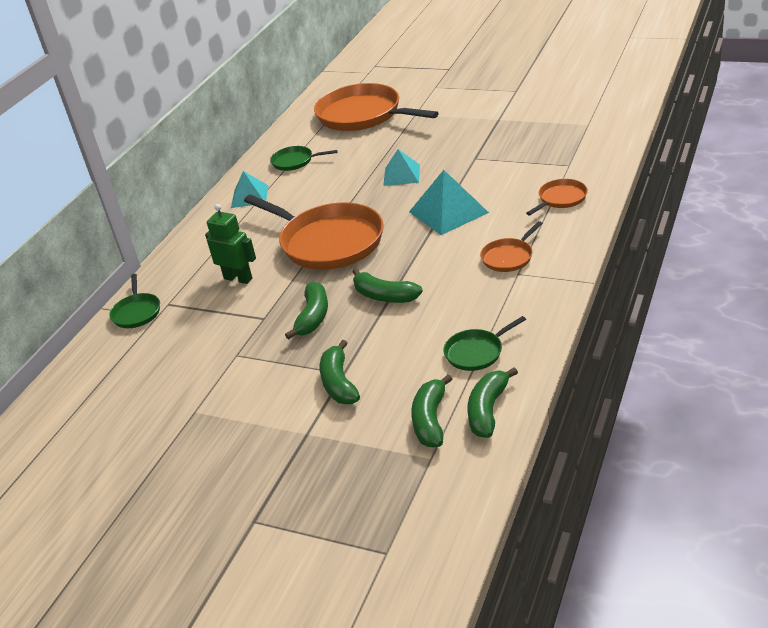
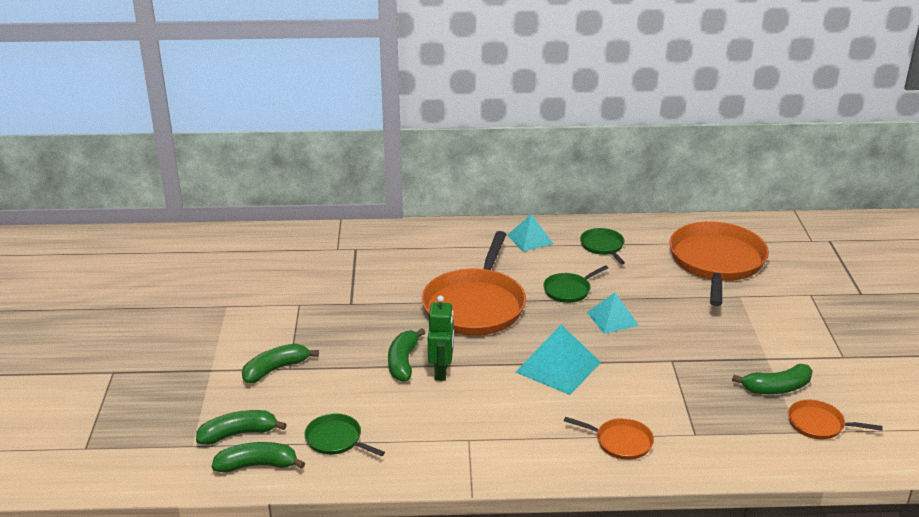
camera: 60 degrees right, 5 degrees down
green pan [109,274,160,328] -> green pan moved to [543,265,608,303]
green robot [205,204,256,284] -> green robot moved to [428,295,454,381]
green banana [285,282,328,340] -> green banana moved to [732,364,813,394]
orange pan [480,221,543,272] -> orange pan moved to [788,399,883,439]

